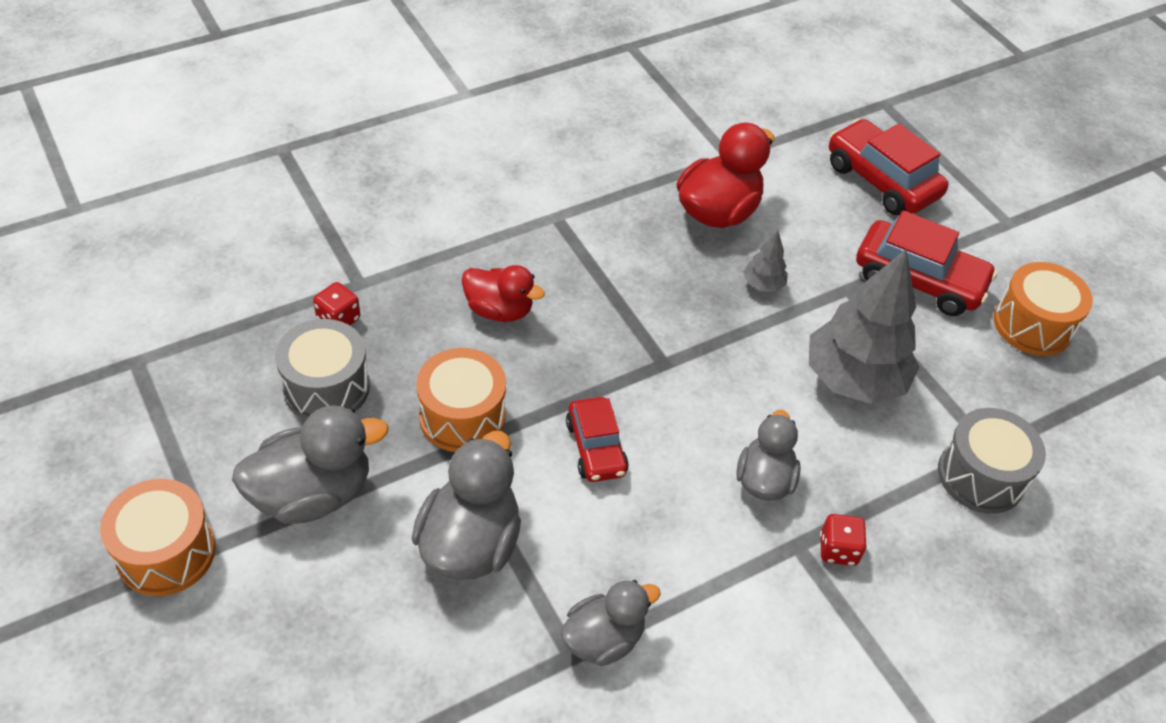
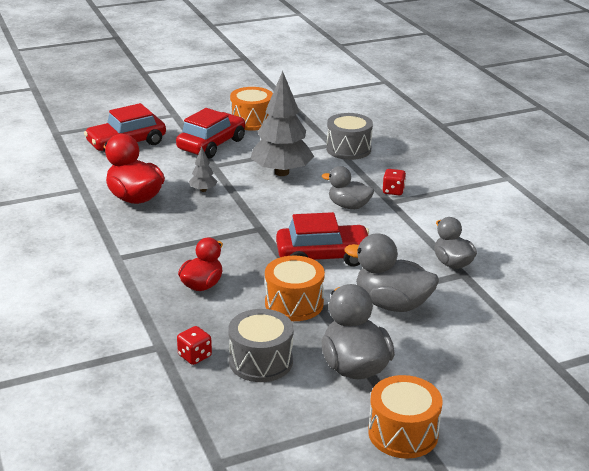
camera: 80 degrees left, 20 degrees down
red car [566,397,629,482] -> red car [276,212,369,267], size x1.59

